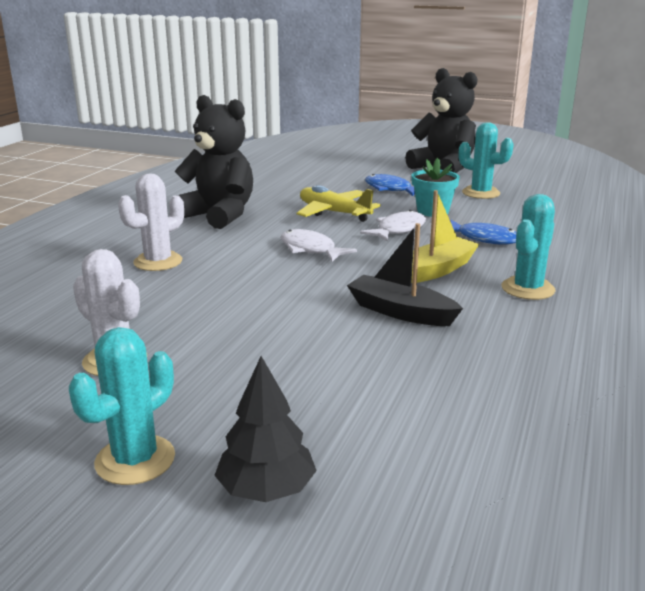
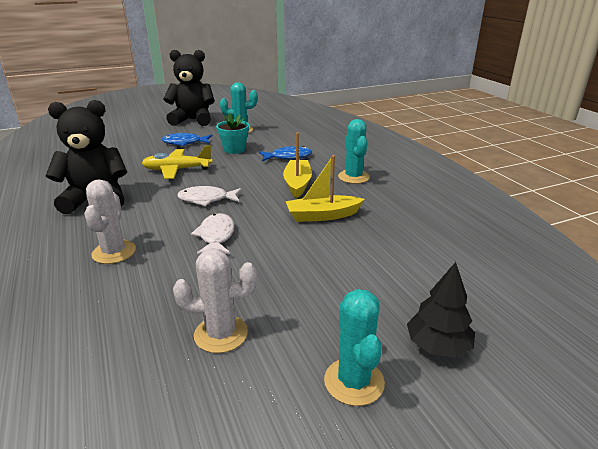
camera: 45 degrees left, 5 degrees up
black boat [347,223,463,326] -> yellow boat [286,155,365,222]
white fish [360,210,426,242] -> white fish moved to [191,213,235,255]

